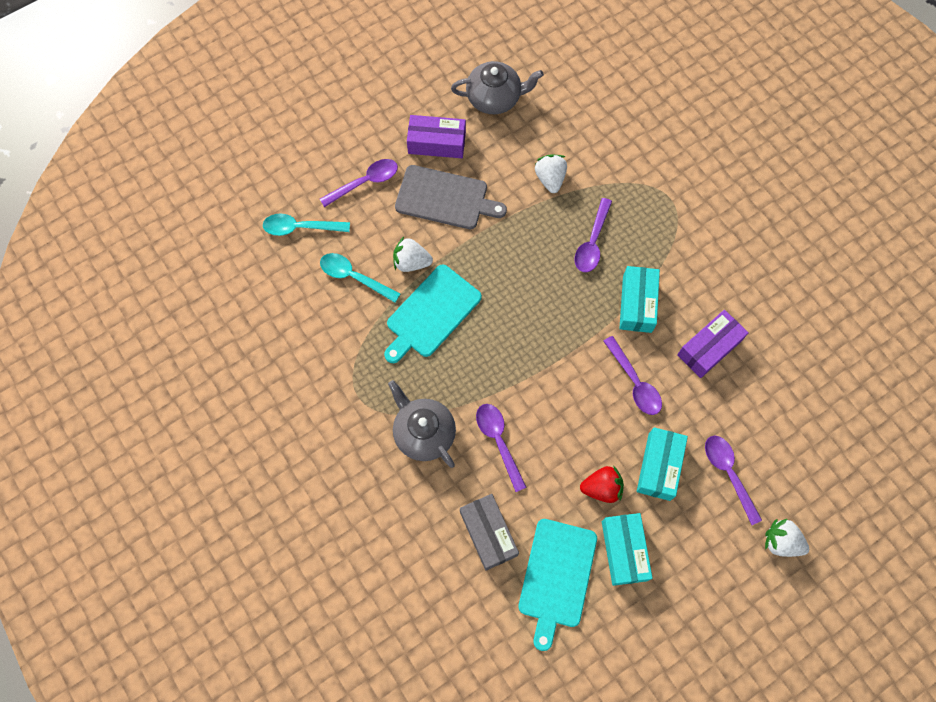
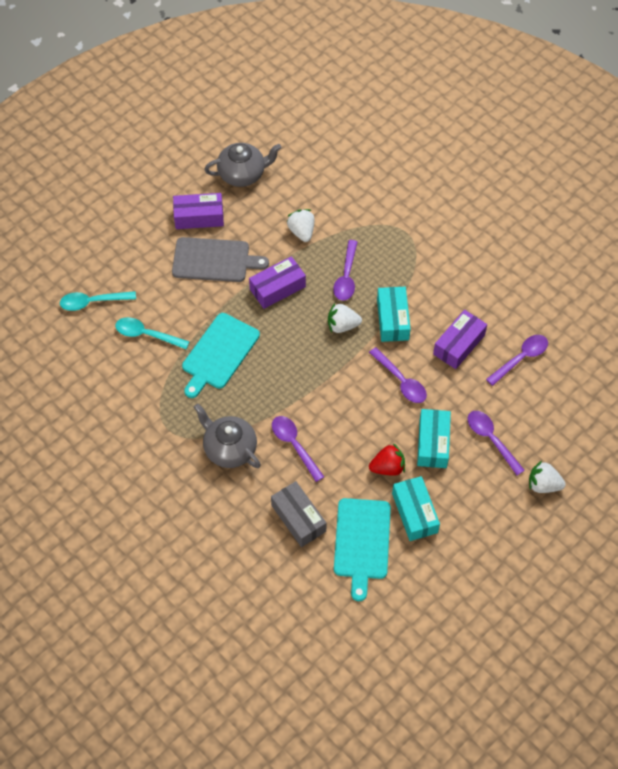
camera: 10 degrees left, 10 degrees down
purple spoon [320,159,398,207] -> purple spoon moved to [486,335,548,386]
white strawberry [393,237,433,272] -> white strawberry moved to [328,303,362,333]
none -> purple box [249,256,306,309]

